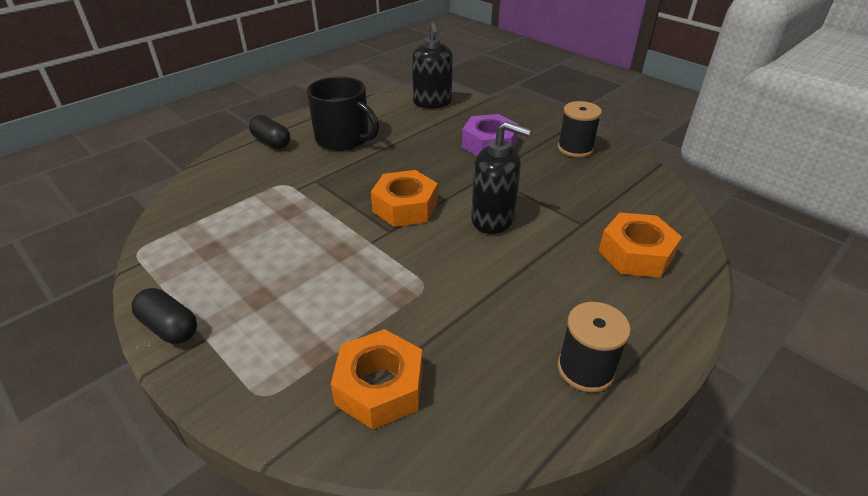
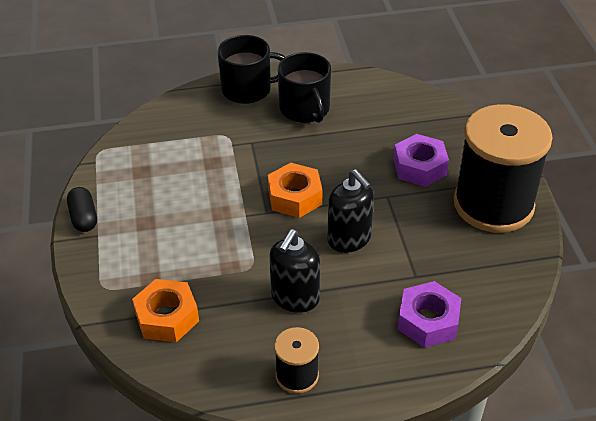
camera: 35 degrees right, 5 degrees up
black capsule [249,115,290,149] -> black mug [217,35,285,104]
black soap dispenser [412,22,453,108] -> black soap dispenser moved to [269,229,320,313]
black spool [558,101,602,157] -> black spool [454,104,553,233], size x2.20
orange nut [599,212,682,278] -> purple nut [398,281,461,348]

